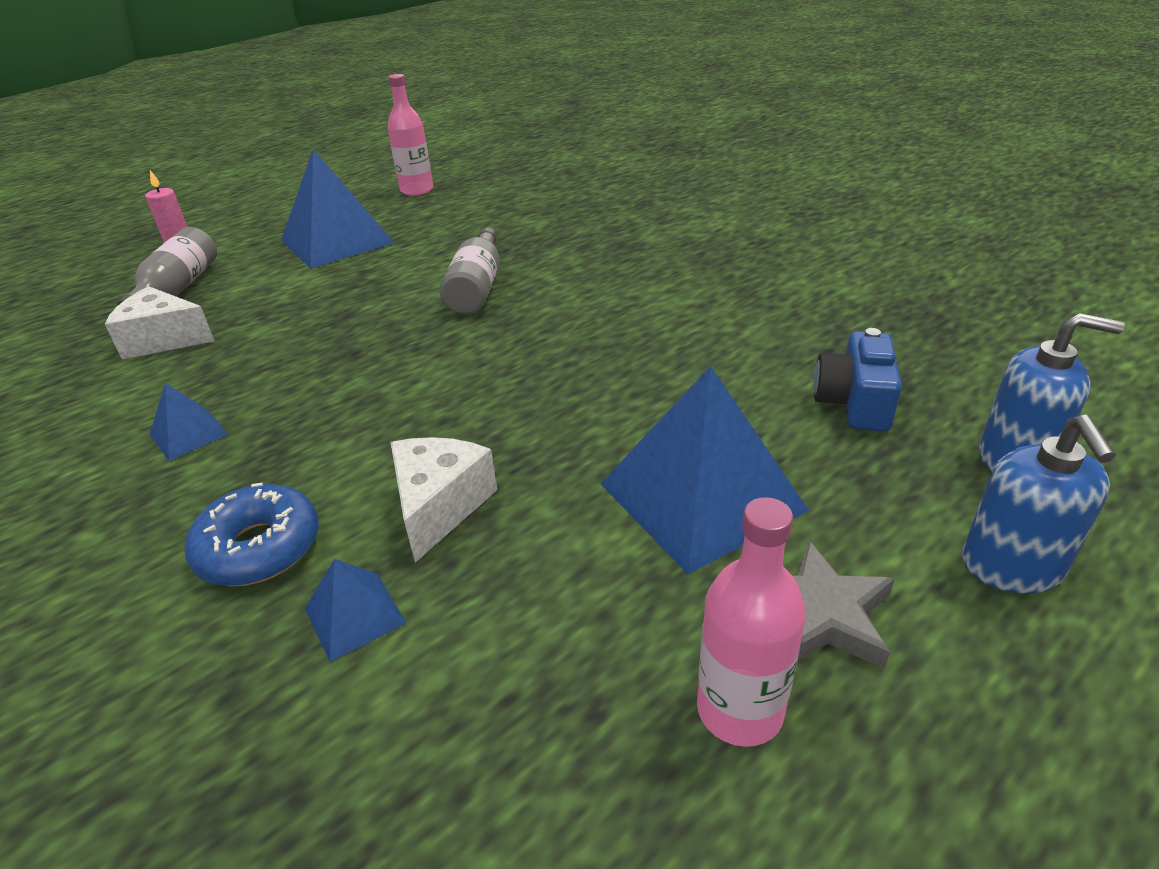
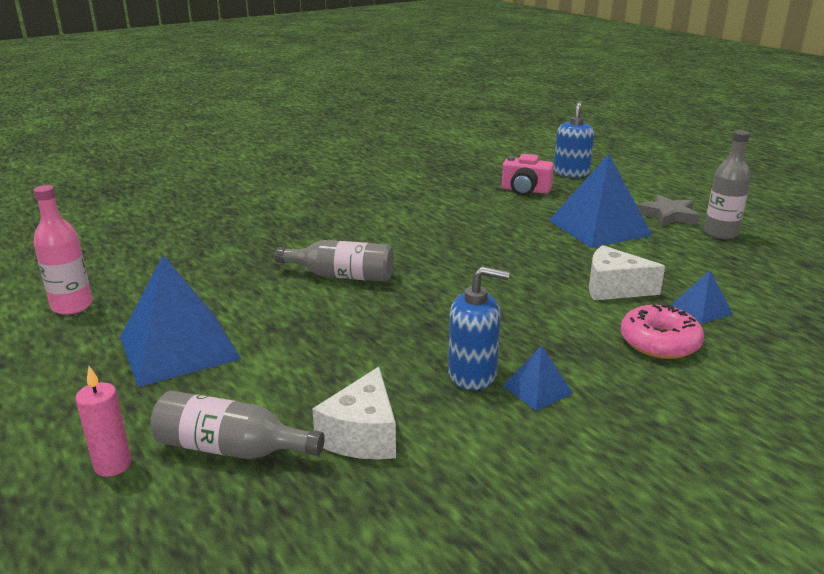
camera: 85 degrees left, 10 degrees down
blue donut [184,482,319,586] -> pink donut [620,304,704,359]
pink bottle [697,497,806,747] -> grey bottle [704,130,751,239]
blue camera [813,328,902,431] -> pink camera [502,154,554,196]
blue soap dispenser [962,415,1116,594] -> blue soap dispenser moved to [448,266,510,390]

